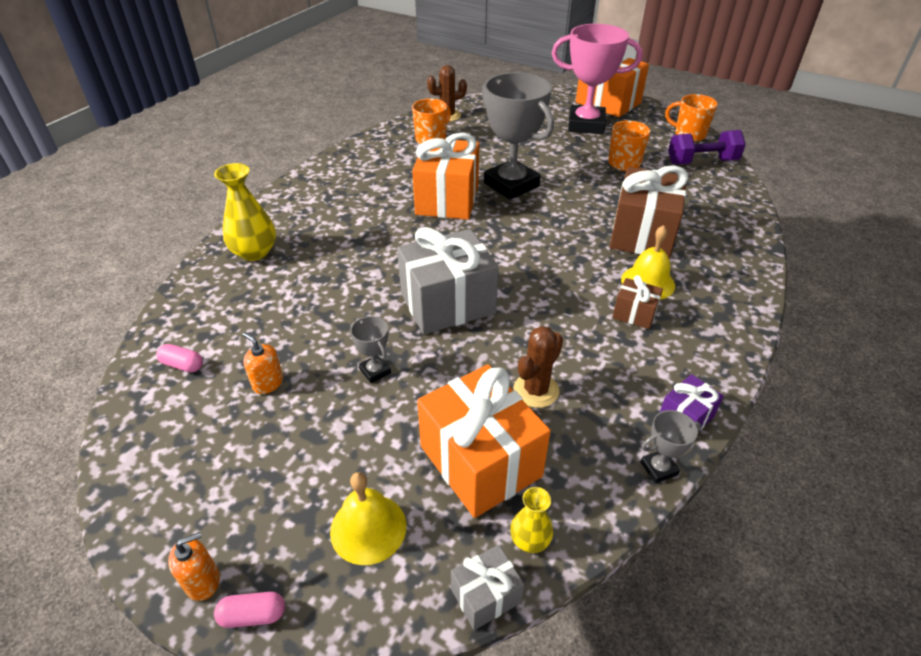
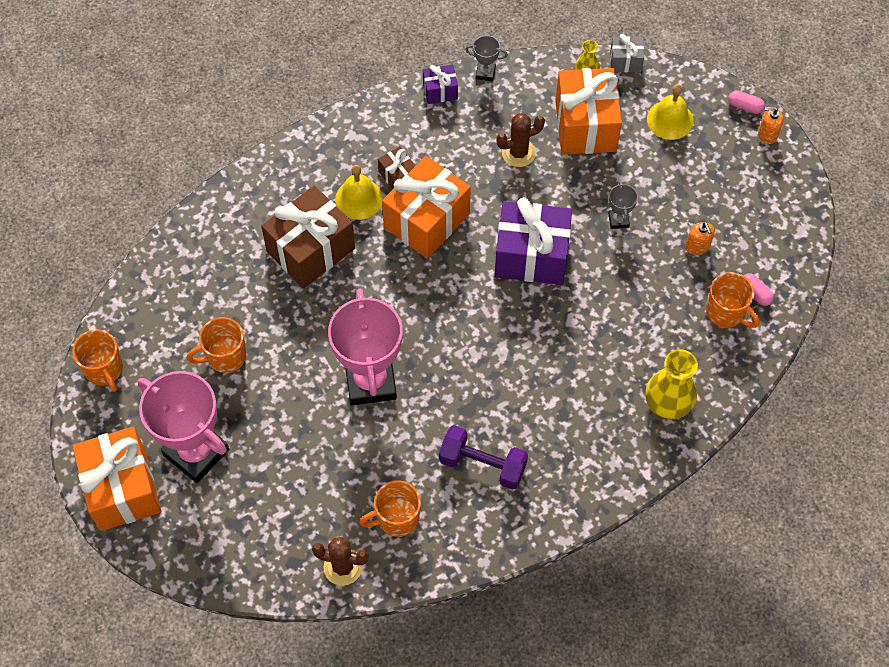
camera: 150 degrees left, 20 degrees up
grey gift [397,227,499,334] -> purple gift [495,197,572,285]
orange gift [412,132,479,220] -> orange gift moved to [382,156,471,259]
grey trophy [482,72,554,200] -> pink trophy [328,288,403,405]
purple dumbbell [668,130,746,165] -> purple dumbbell moved to [439,425,528,490]
none -> orange mug [706,272,759,328]

